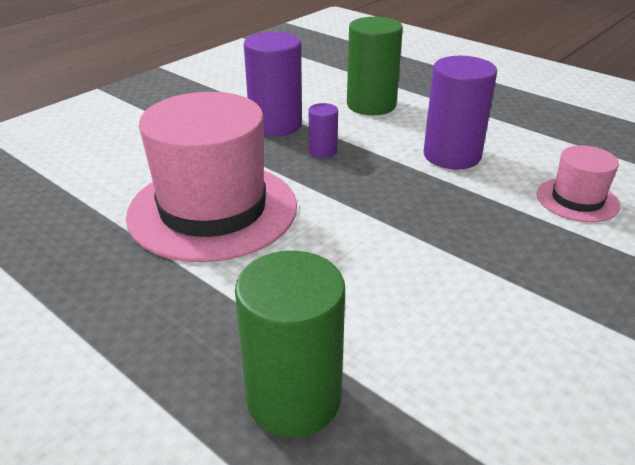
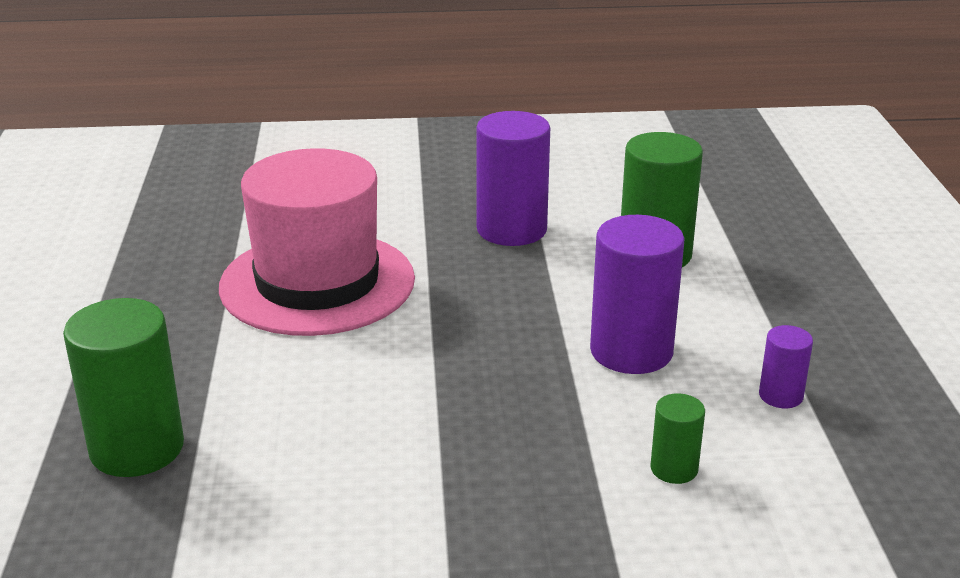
camera: 45 degrees right, 5 degrees down
purple cylinder [309,103,338,158] -> purple cylinder moved to [759,325,813,408]
pink hat [537,145,620,222] -> green cylinder [650,393,705,484]

